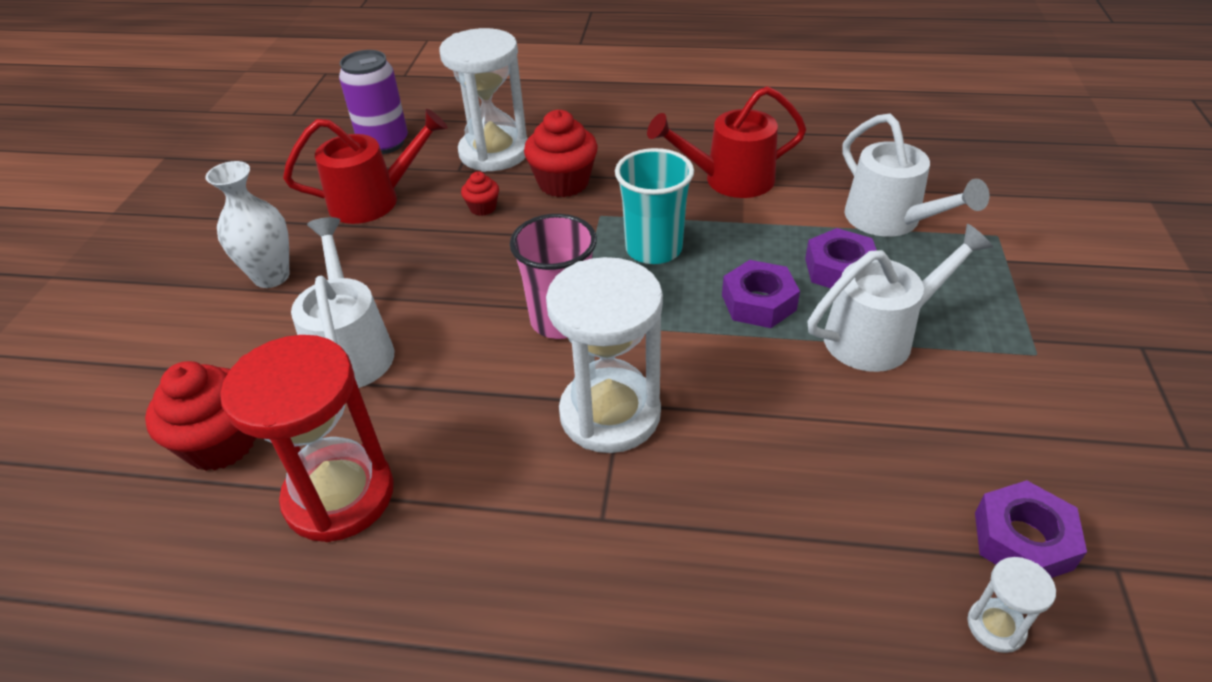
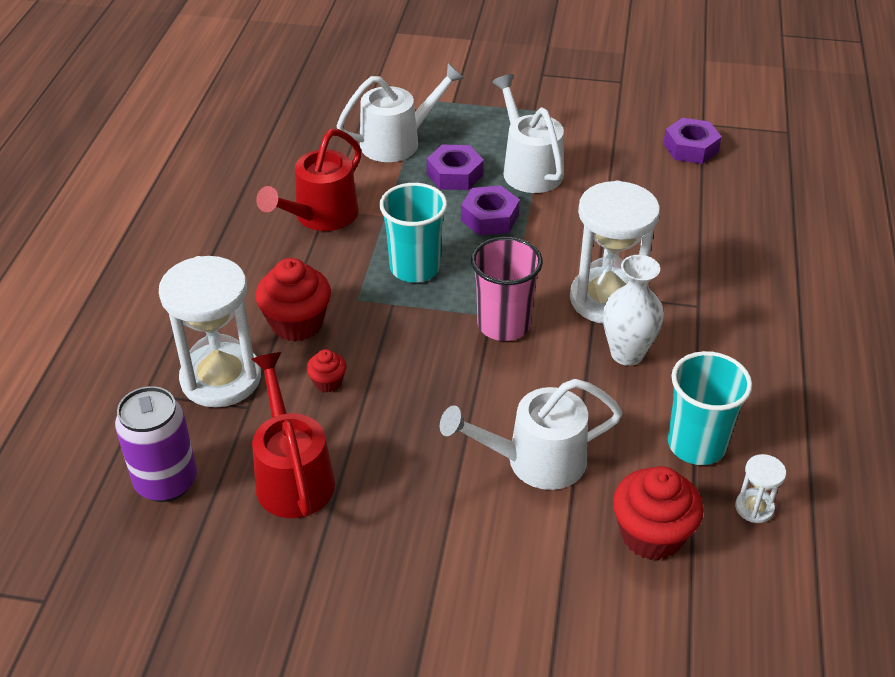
camera: 90 degrees left, 0 degrees up
white vase [205,161,289,288] -> white vase moved to [603,255,664,366]
red hourglass [220,335,394,542] -> turquoise cup [668,351,752,465]
red watering can [647,86,806,198] -> red watering can turned 45 degrees clockwise [256,129,362,231]
white hourglass [968,557,1056,653] -> white hourglass moved to [735,454,786,523]

